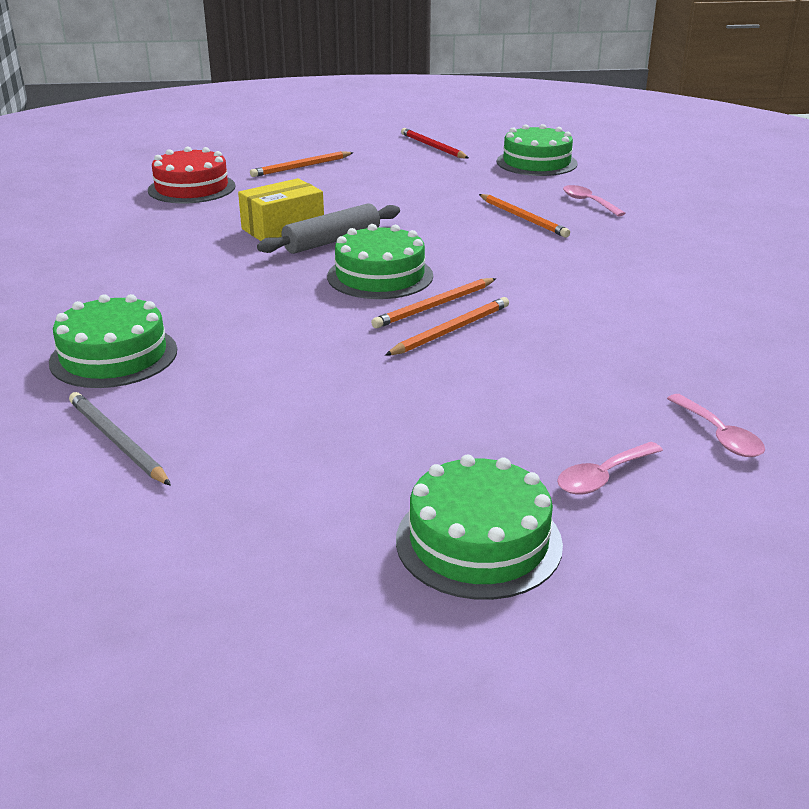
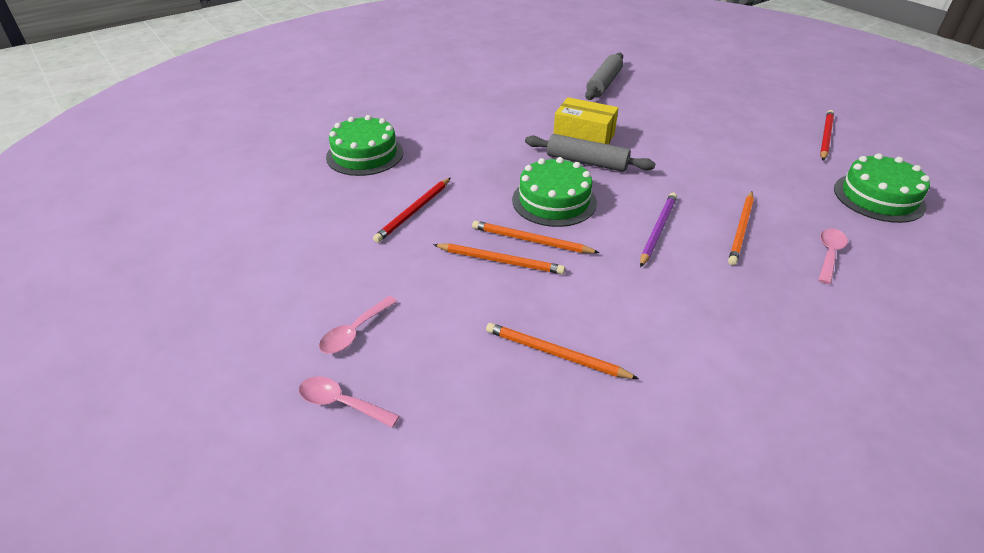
camera: 60 degrees right, 10 degrees up
grey pencil [69,392,171,486] -> none
red cake [148,147,236,203] -> grey rolling pin [585,53,623,100]
orange pencil [250,151,354,177] -> orange pencil moved to [486,323,639,379]
green cake [396,455,563,600] -> none
pink spoon [667,394,765,457] -> pink spoon moved to [319,296,398,354]
none -> red pencil [373,178,451,243]
none -> purple pencil [640,193,677,267]

